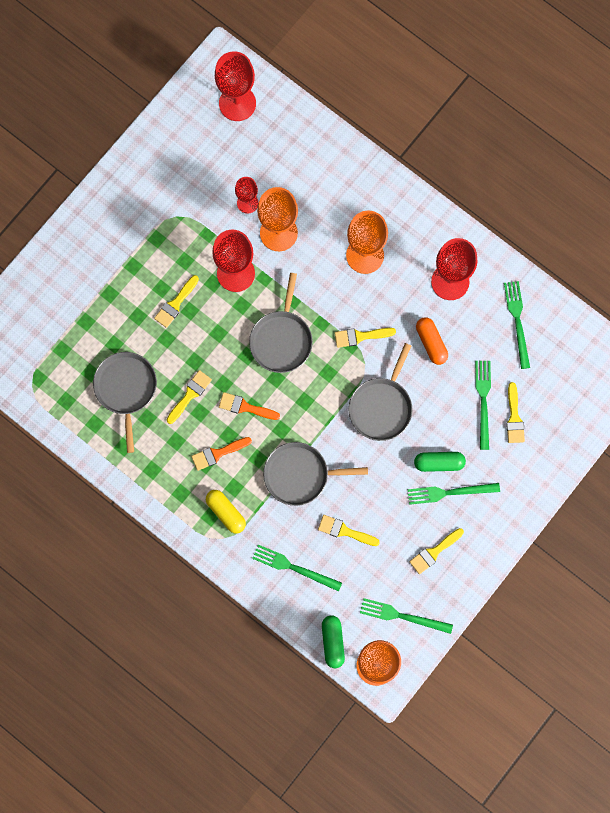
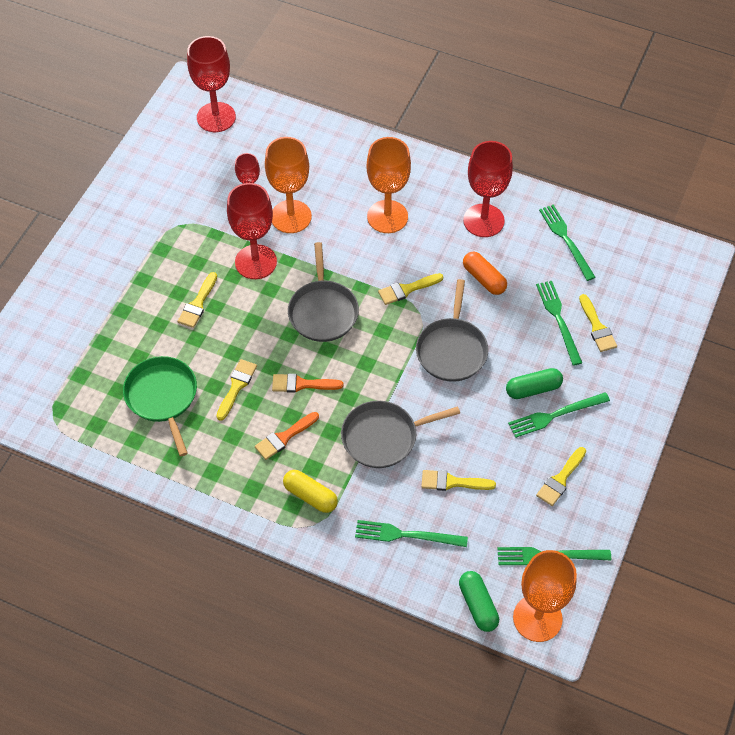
camera: 15 degrees left, 20 degrees down
grey pan [93,352,157,453] -> green pan [123,356,197,456]

